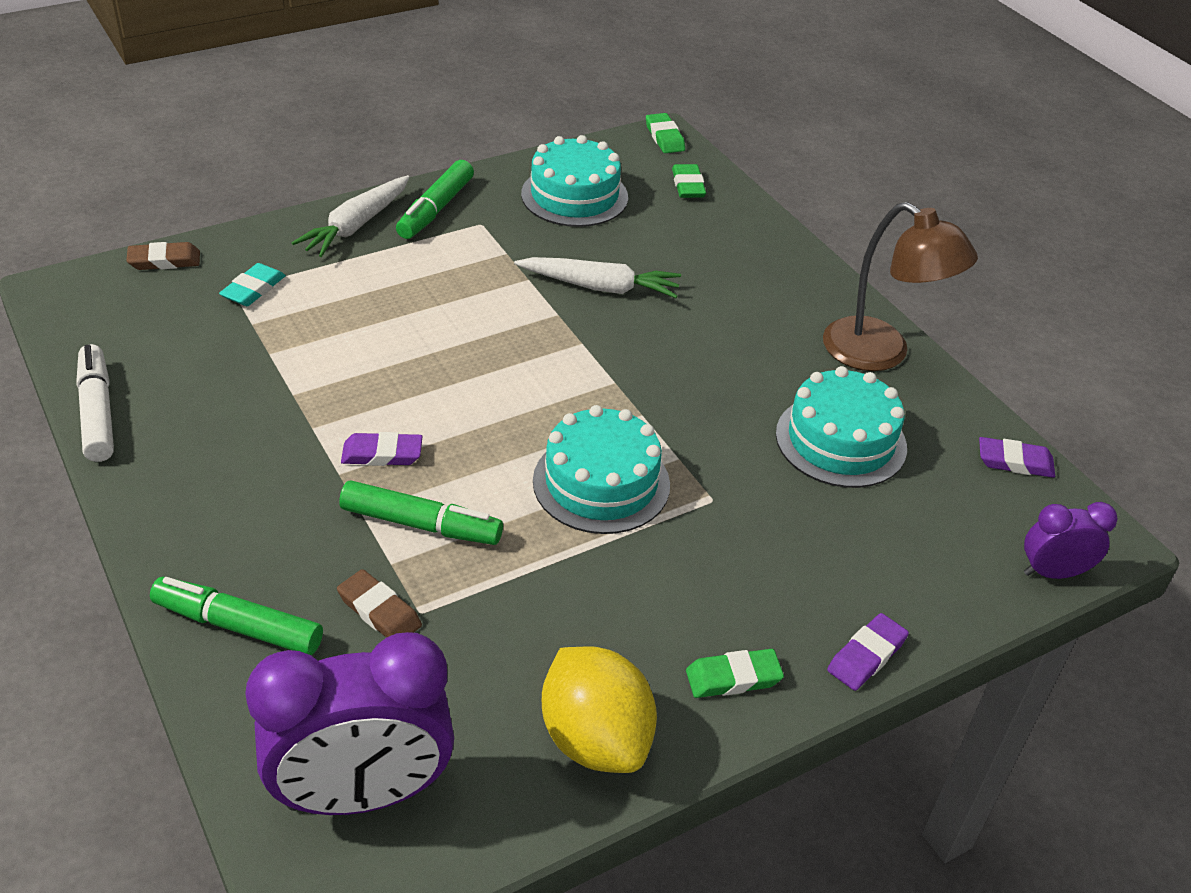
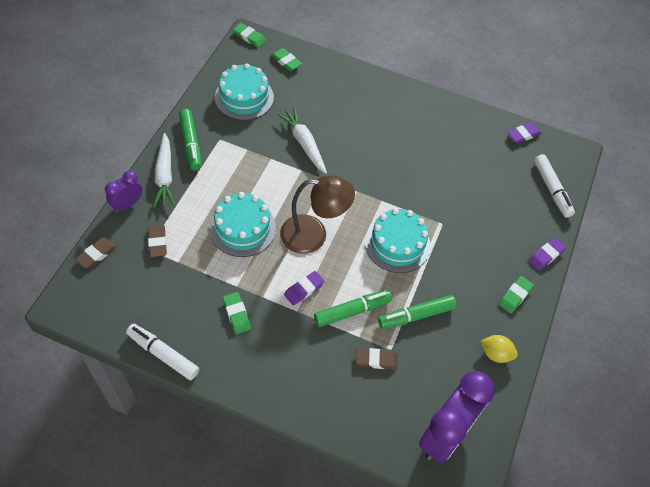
camera: 40 degrees left, 15 degrees up
green marker [150,577,323,655] -> green marker moved to [378,295,457,329]
turquoise eraser [219,263,286,306] -> brown eraser [148,225,167,257]
white carrot [514,257,681,298] -> white carrot turned 90 degrees counterclockwise [277,107,327,174]
yellow lemon [542,646,657,773] -> yellow lemon [480,335,518,363], size x0.57
turquoise cake [776,366,907,488] -> turquoise cake moved to [210,192,276,257]
brown lamp [823,202,978,371] -> brown lamp moved to [280,175,355,254]
purple eraser [827,613,909,691] -> purple eraser turned 45 degrees clockwise [529,238,566,270]
purple clock [1024,502,1117,579] -> purple clock moved to [105,171,142,213]
none -> green eraser [223,292,251,334]
none -> white marker [534,154,575,218]

